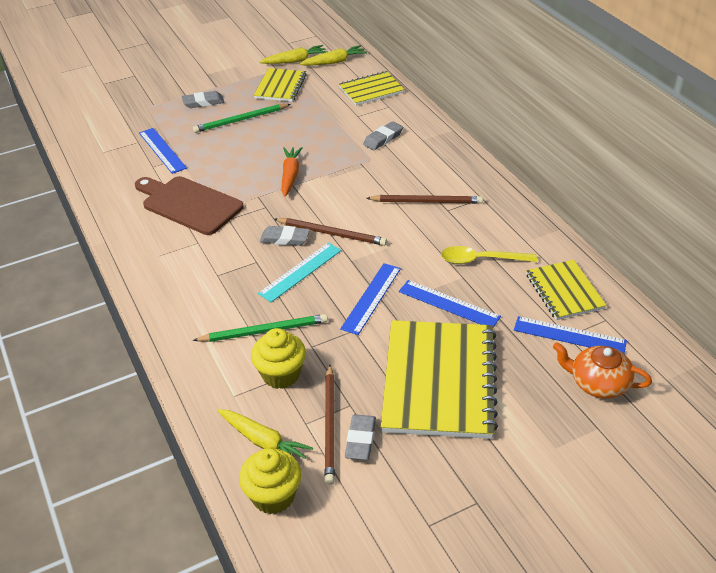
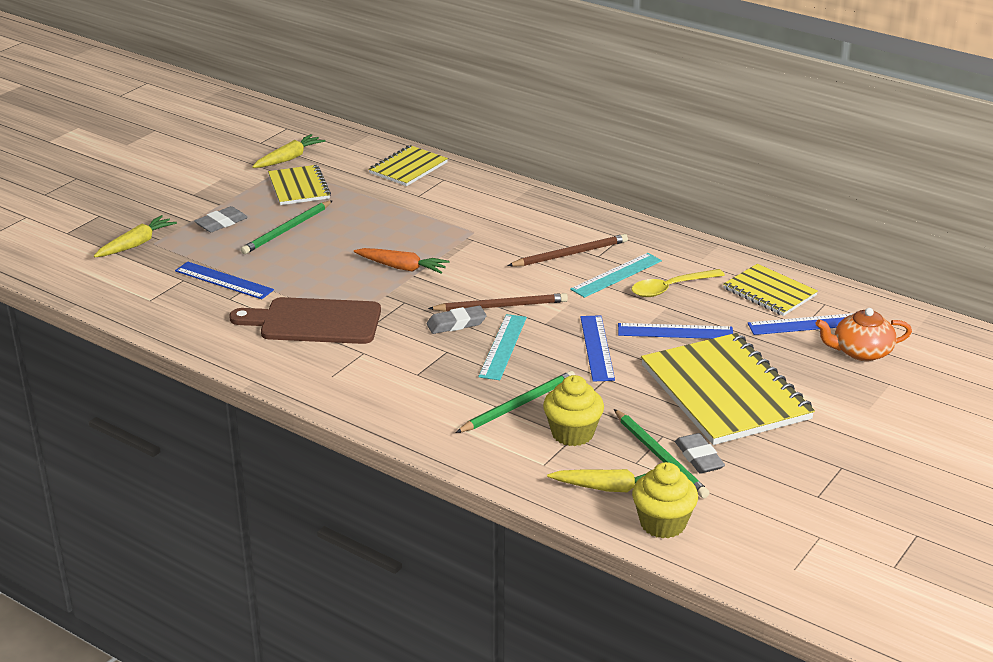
camera: 30 degrees left, 10 degrees down
orange carrot [281,147,302,197] -> orange carrot turned 135 degrees clockwise [354,248,449,274]
yellow carrot [300,45,367,66] -> yellow carrot moved to [94,215,177,257]
brown pencil [324,364,335,485] -> green pencil [614,409,709,498]
grey eraser [363,121,403,150] -> none
none -> turquoise ruler [570,253,662,298]

